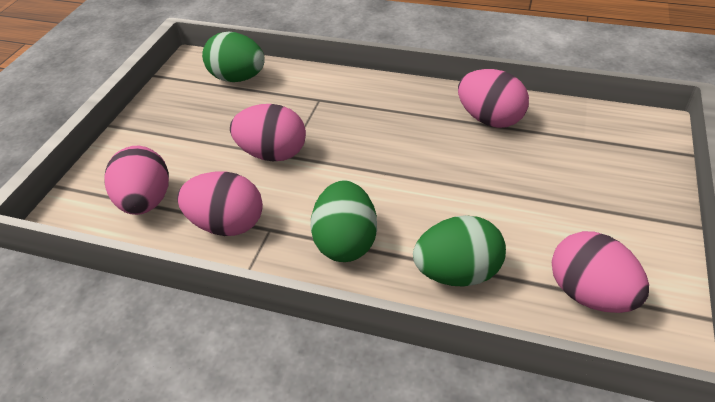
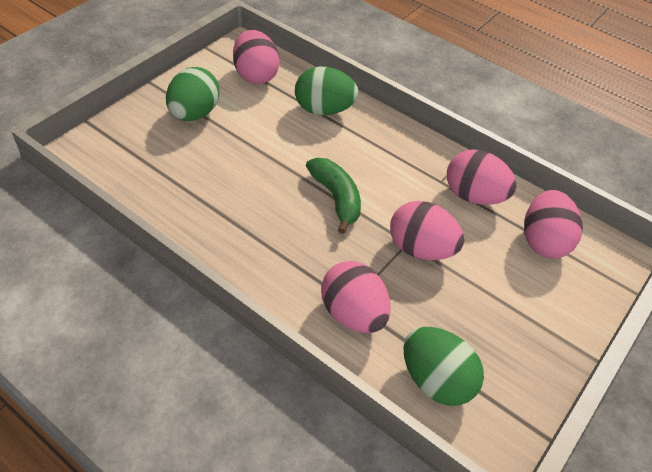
camera: 165 degrees left, 5 degrees up
green egg [311,180,377,262] -> green egg moved to [166,67,219,121]
pink egg [458,69,529,128] -> pink egg moved to [321,261,391,333]
none -> green banana [306,158,361,234]

